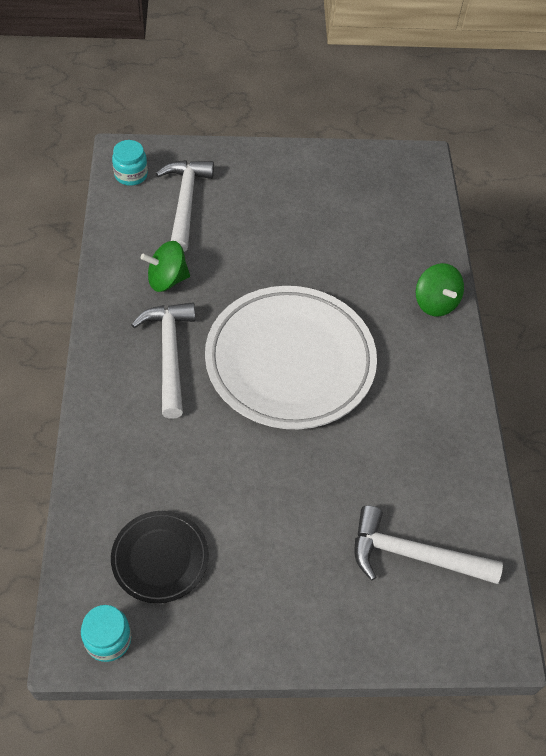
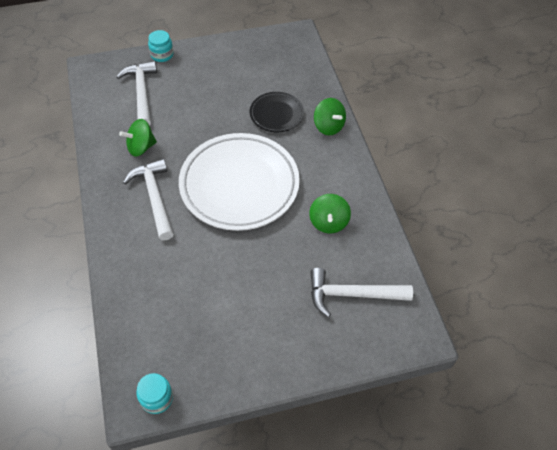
camera: 10 degrees left, 0 degrees up
black plate [111,511,209,603] -> black plate moved to [250,92,304,132]
turquoise jar [112,140,148,186] -> turquoise jar moved to [148,30,173,62]
none -> green spinning top [309,194,351,233]

